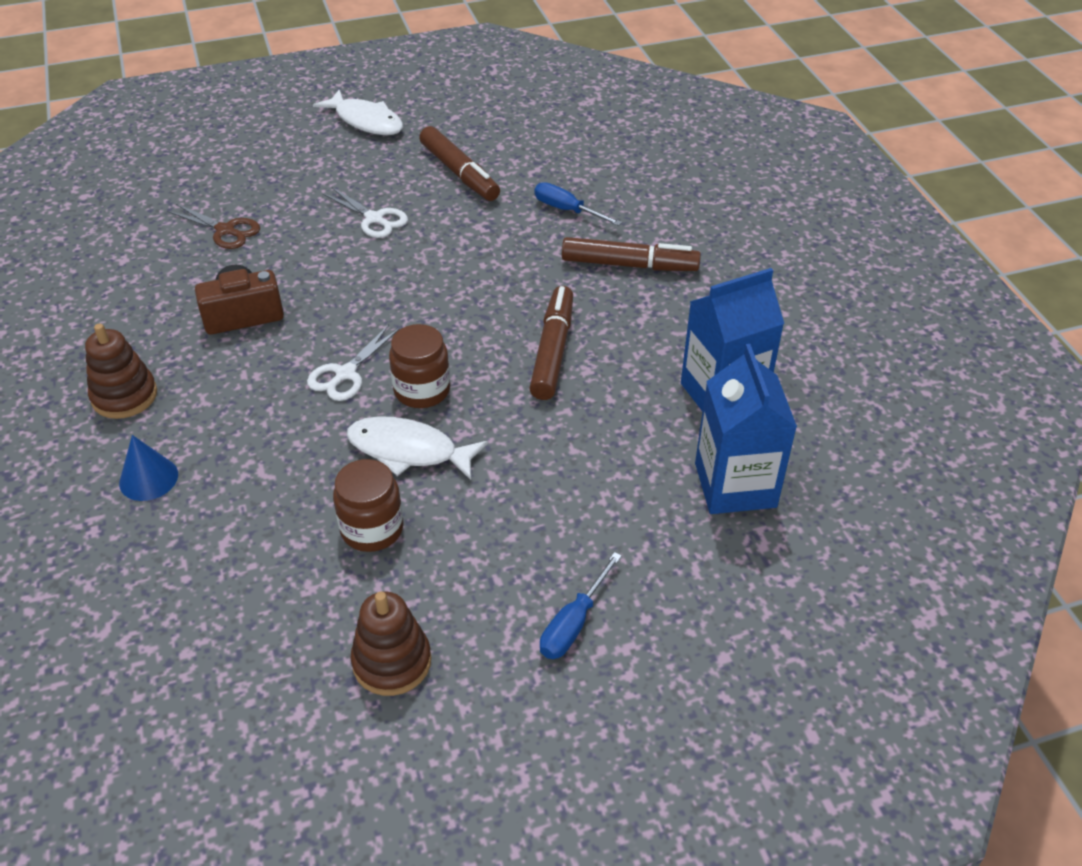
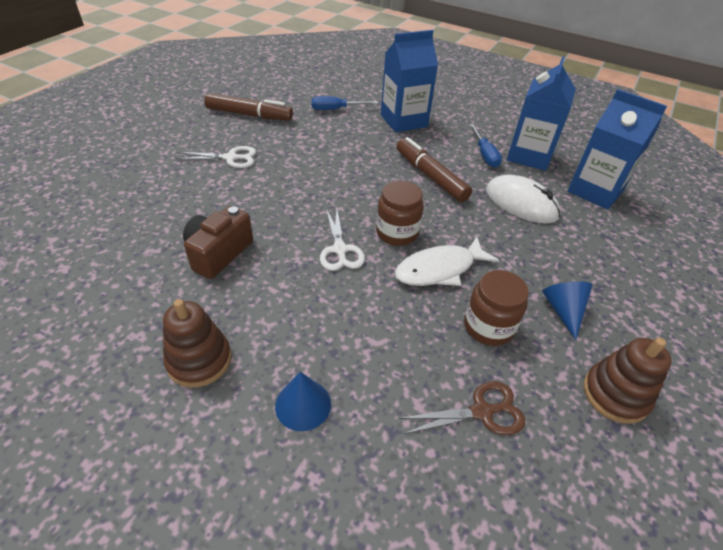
camera: 45 degrees left, 0 degrees up
brown scissors [167,204,260,249] -> brown scissors moved to [399,381,525,435]
white fish [313,90,403,135] -> none
blue screwdriver [540,552,622,659] -> blue screwdriver moved to [469,124,502,168]
brown marker [562,237,701,271] -> blue carton [381,30,438,133]
none -> white mouse [486,175,561,223]
none -> blue cone [542,281,593,340]

